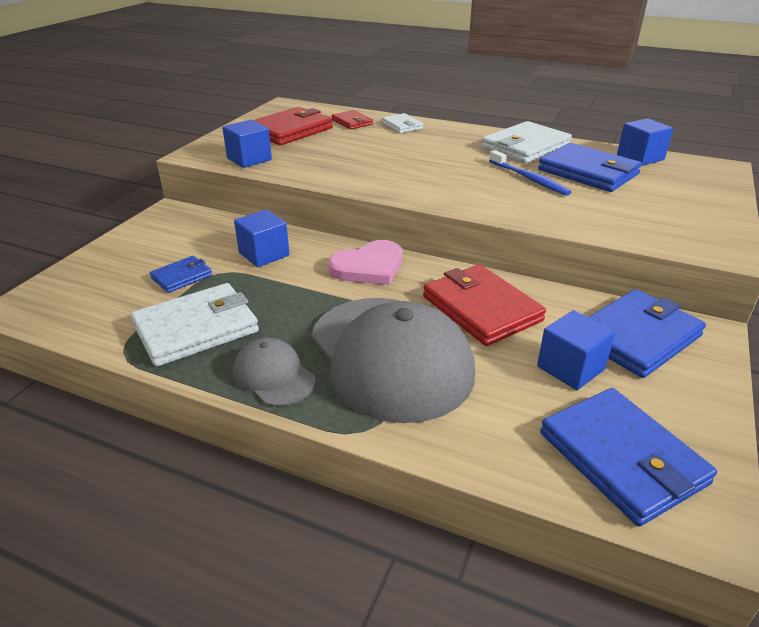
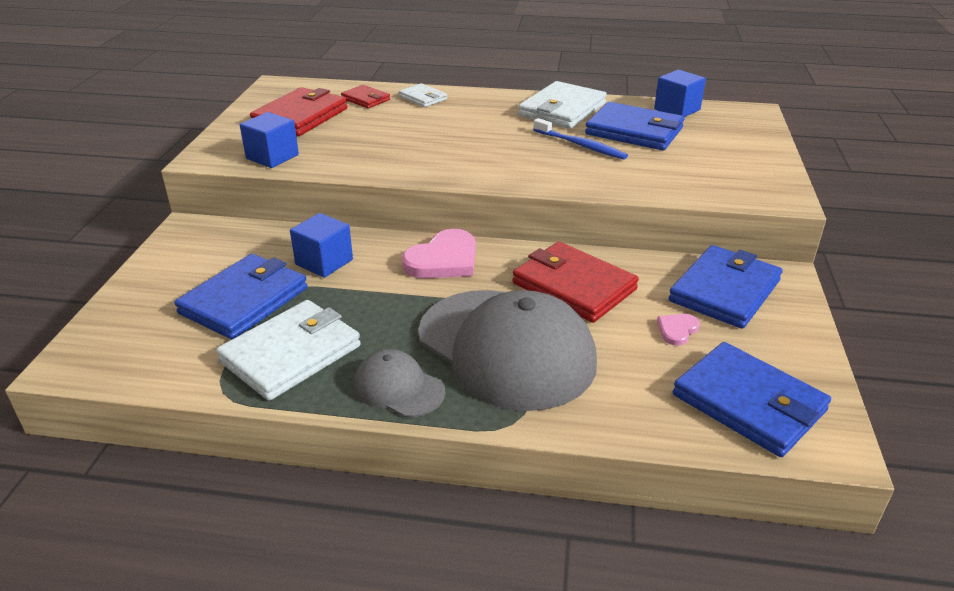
camera: 15 degrees left, 0 degrees up
blue wallet [150,256,212,293] -> blue wallet [175,254,308,340], size x1.89
blue cube [537,310,615,390] -> pink heart [657,314,700,346]

